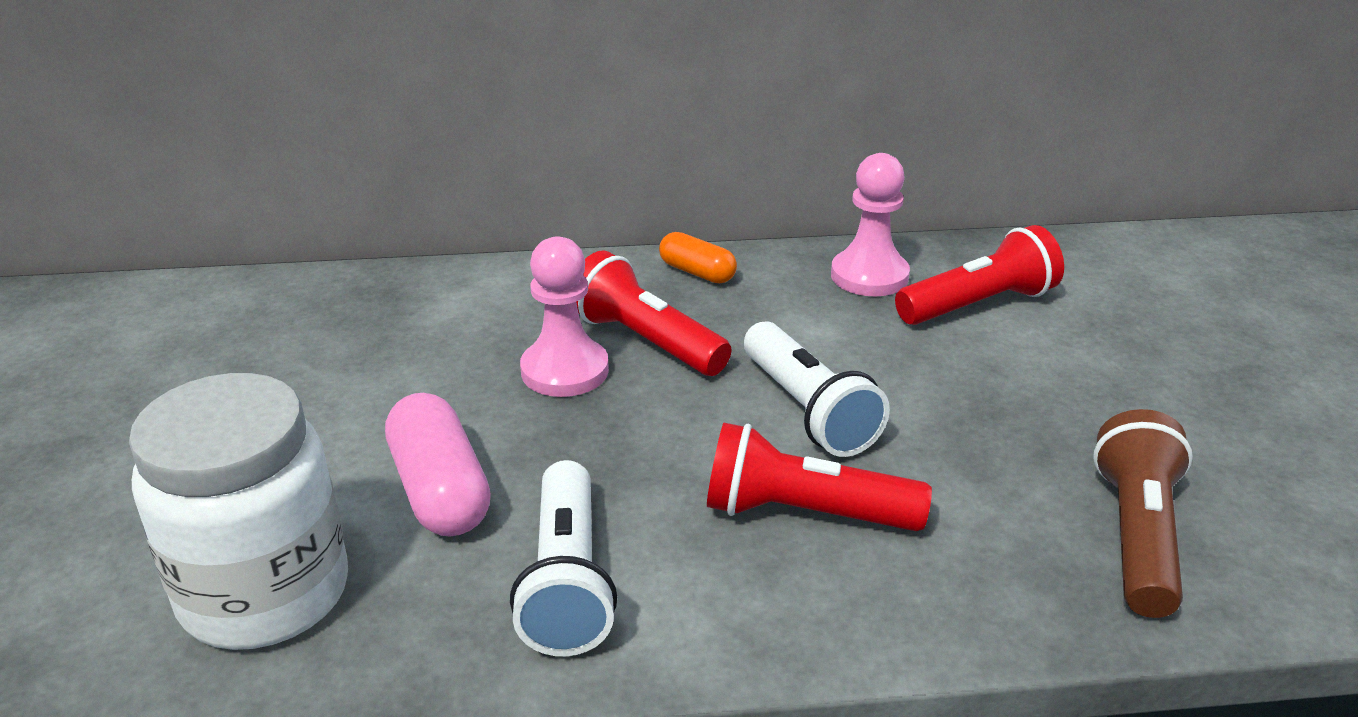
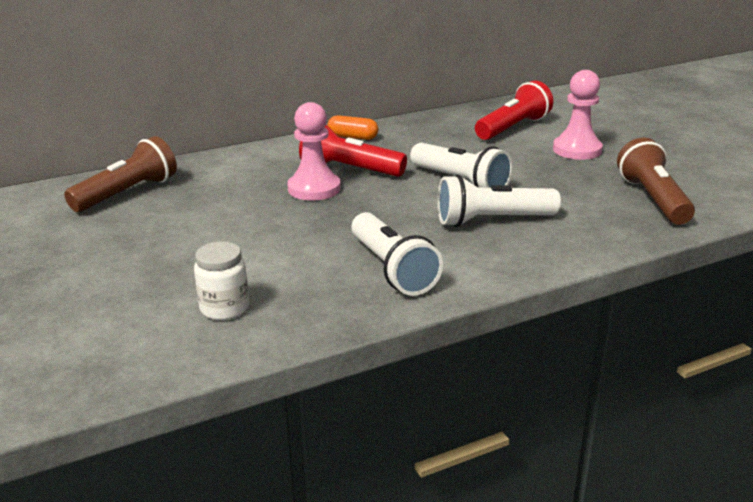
camera: 20 degrees left, 5 degrees down
white jar [129,373,348,650] -> white jar [194,241,249,320], size x0.48
pink capsule [385,393,491,537] -> none
red flashlight [707,423,932,531] -> white flashlight [437,175,561,227]
pink pawn [831,153,910,296] -> pink pawn moved to [553,70,603,160]
none -> brown flashlight [64,136,177,212]

